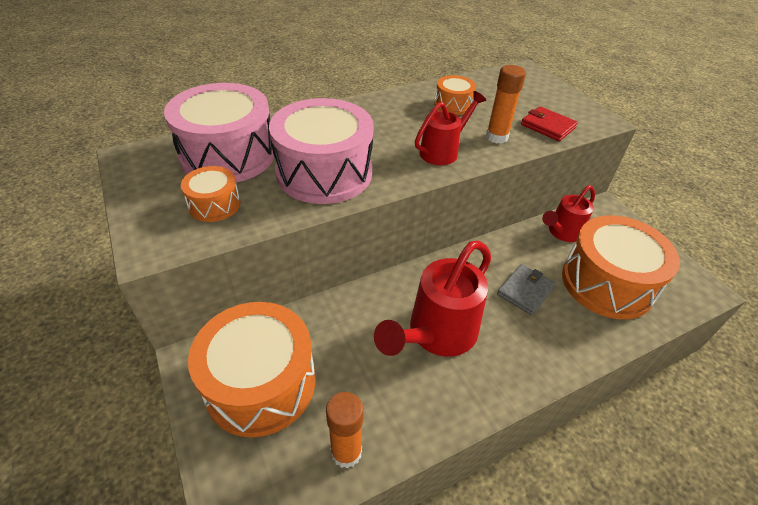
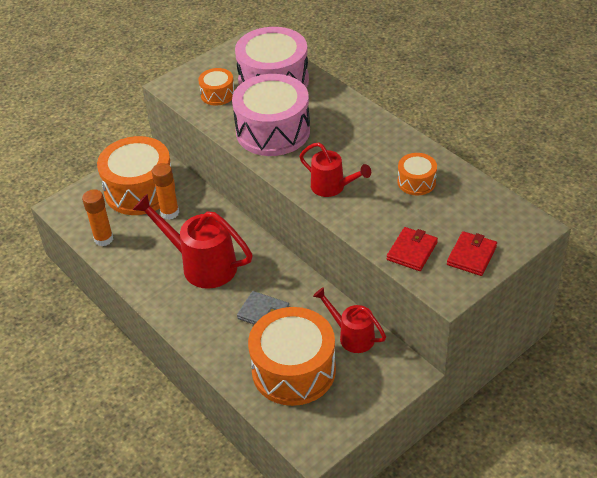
camera: 80 degrees right, 0 degrees up
orange glue stick [486,65,526,144] -> orange glue stick moved to [152,163,179,220]
none -> red wallet [447,231,497,276]

